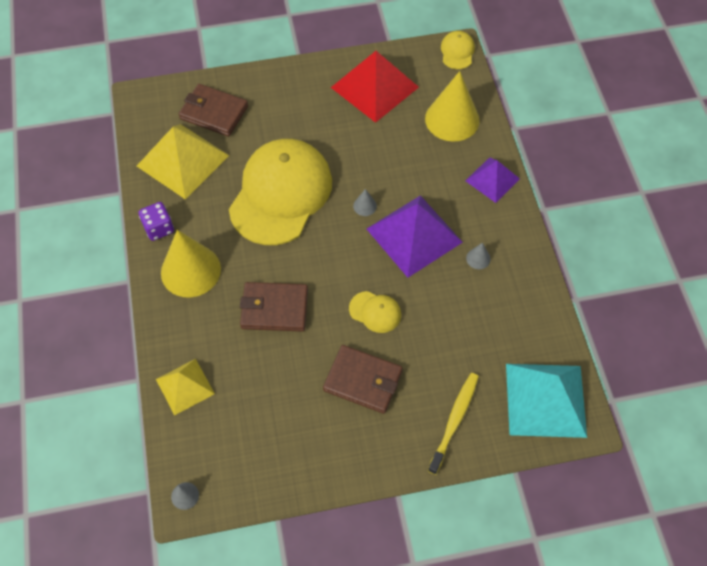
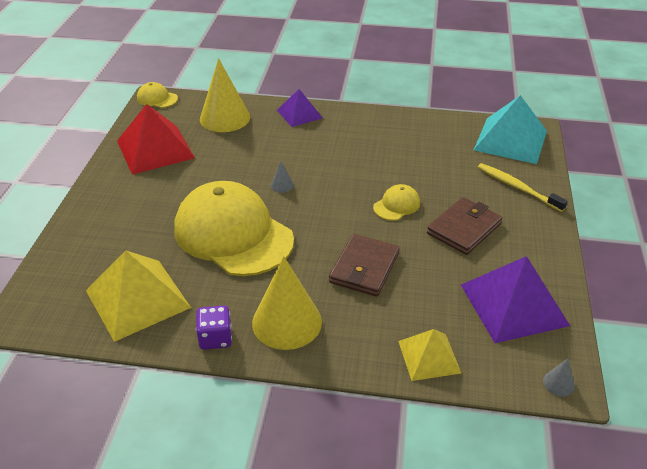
camera: 70 degrees left, 20 degrees down
brown wallet [179,84,248,137] -> none
purple pyramid [367,195,463,278] -> purple pyramid moved to [461,256,570,343]
grey cone [466,243,490,269] -> none

